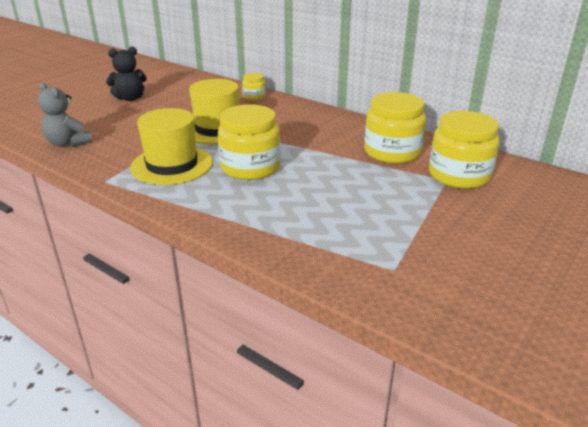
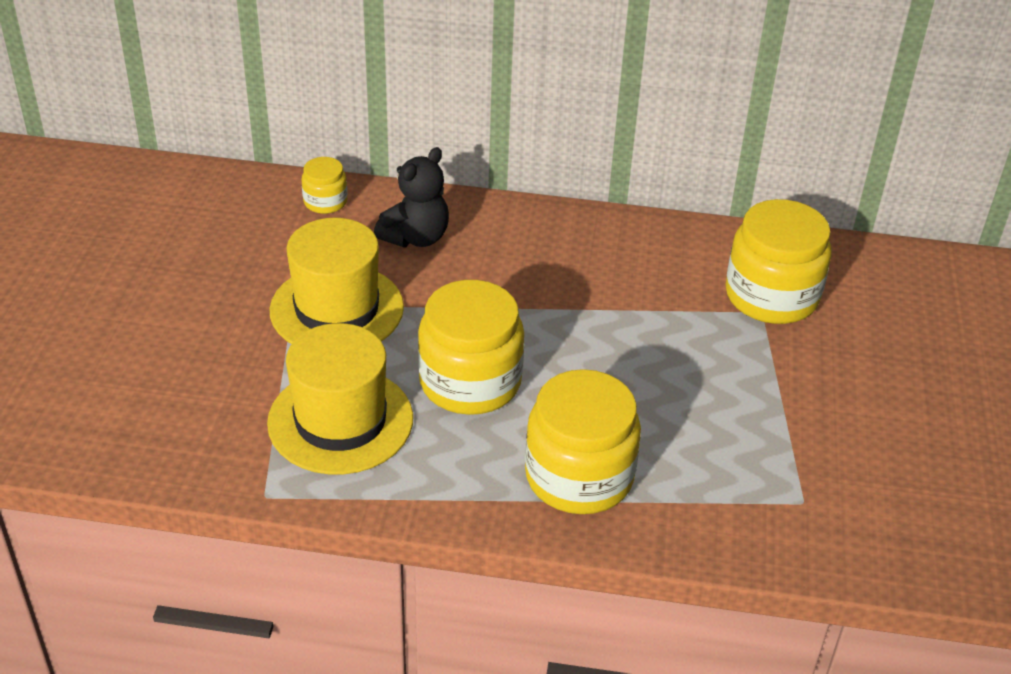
camera: 30 degrees left, 10 degrees up
grey teddy bear [38,82,92,147] -> none
black teddy bear [106,47,147,101] -> black teddy bear moved to [374,147,449,247]
yellow jar [364,92,426,164] -> yellow jar moved to [525,369,641,514]

